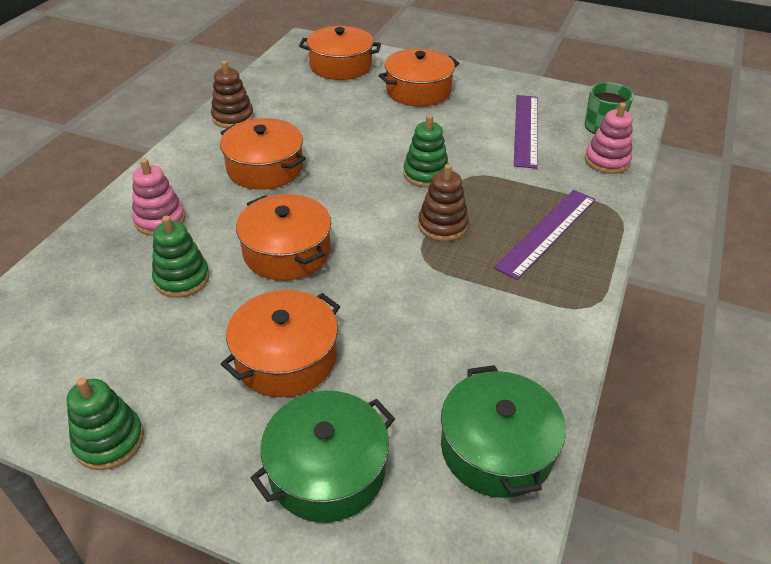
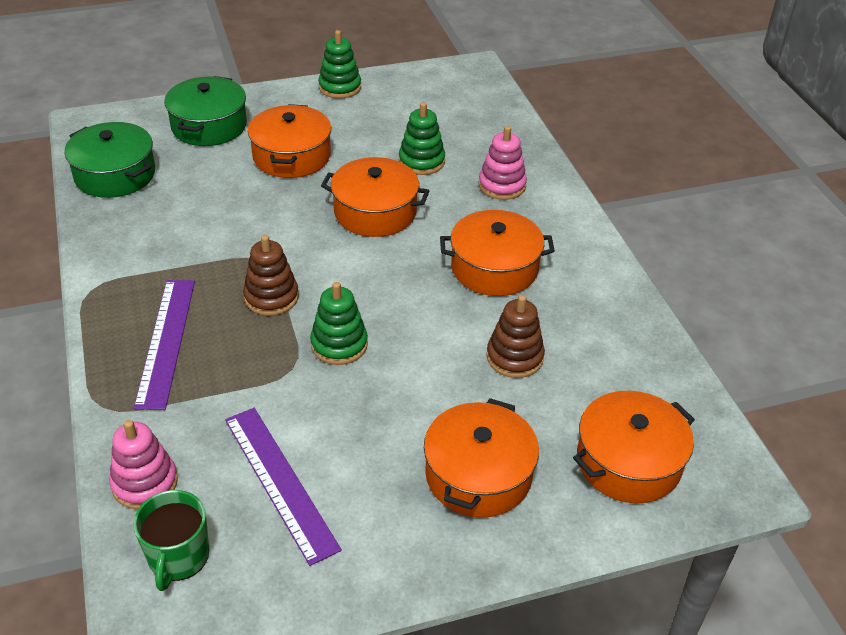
camera: 140 degrees right, 0 degrees up
brown stacking toy [211,61,254,128] -> brown stacking toy moved to [486,295,545,378]

